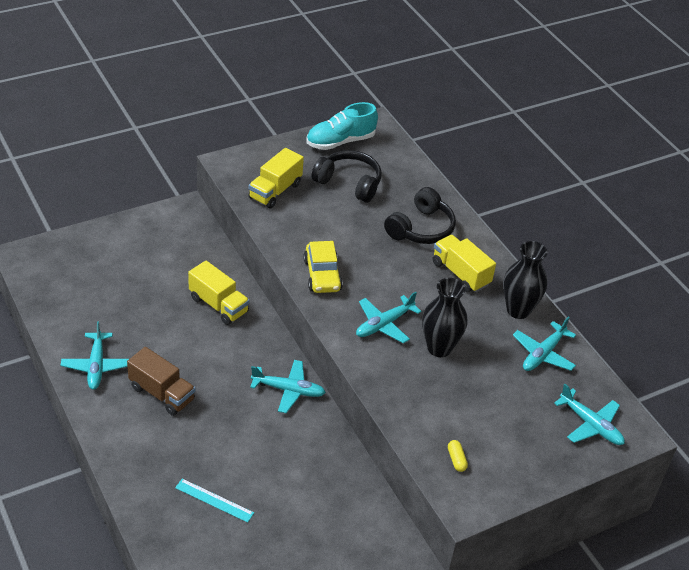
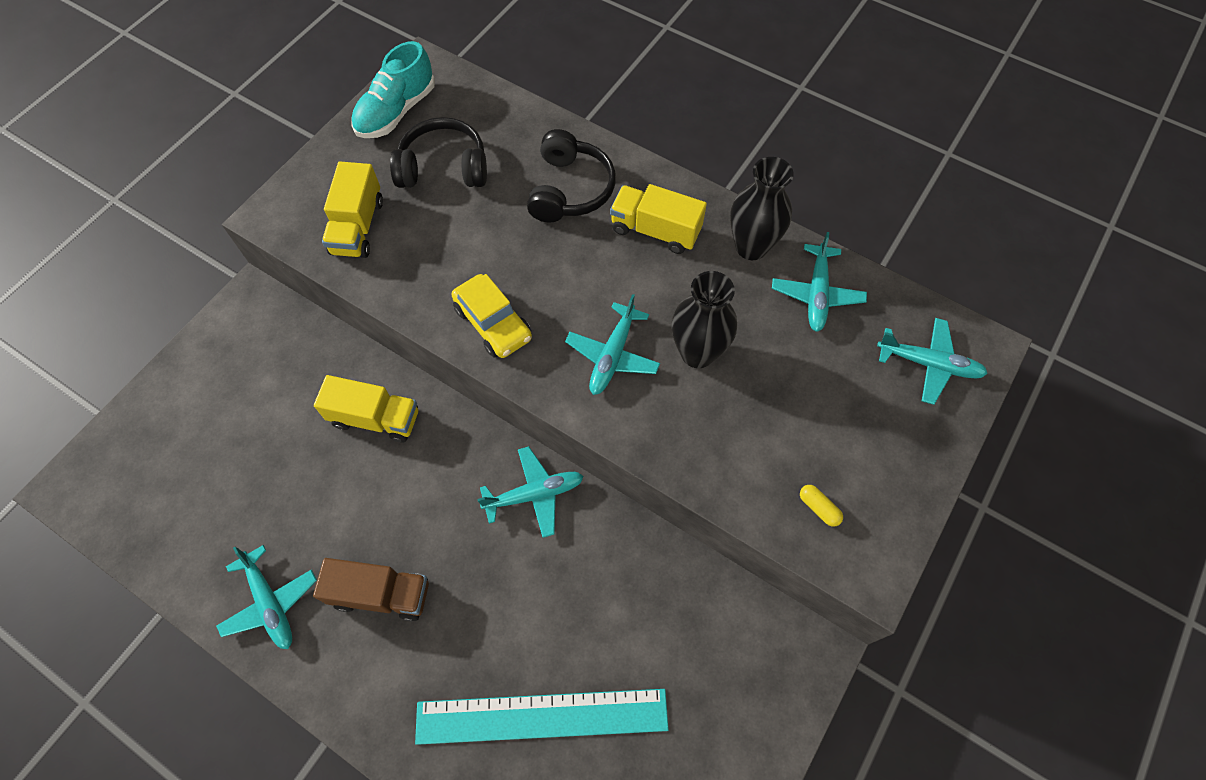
camera: 25 degrees left, 20 degrees up
turquoise ruler [175,479,254,523] -> turquoise ruler [415,689,669,745], size x2.10

